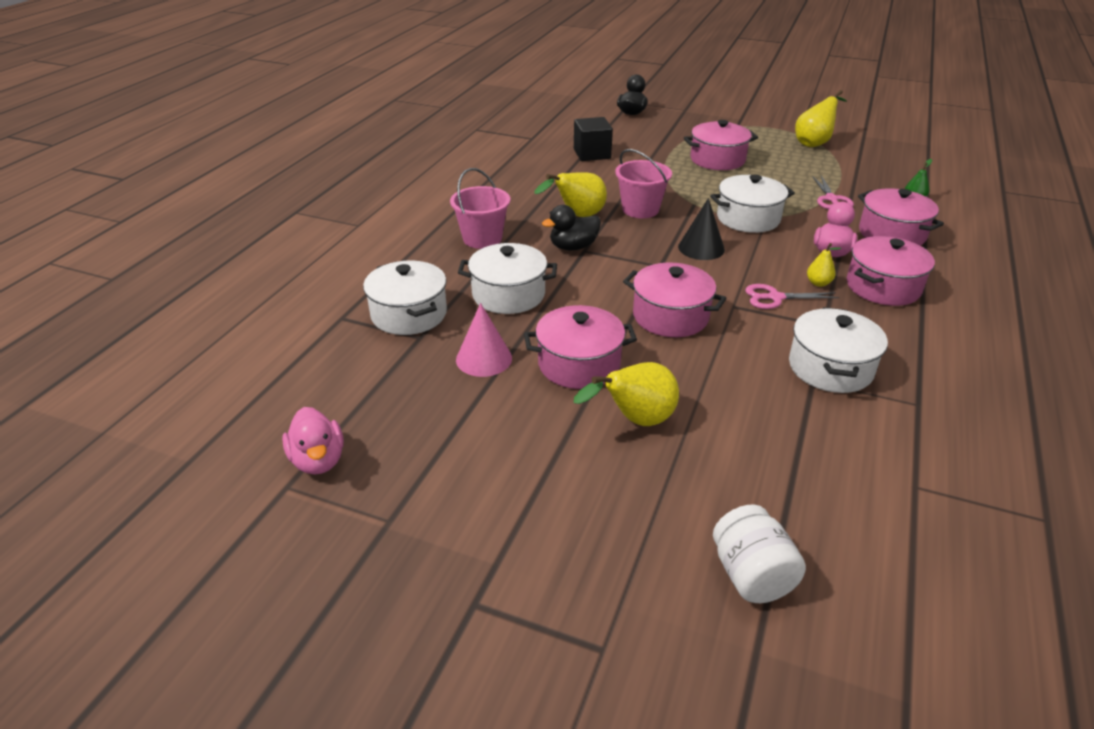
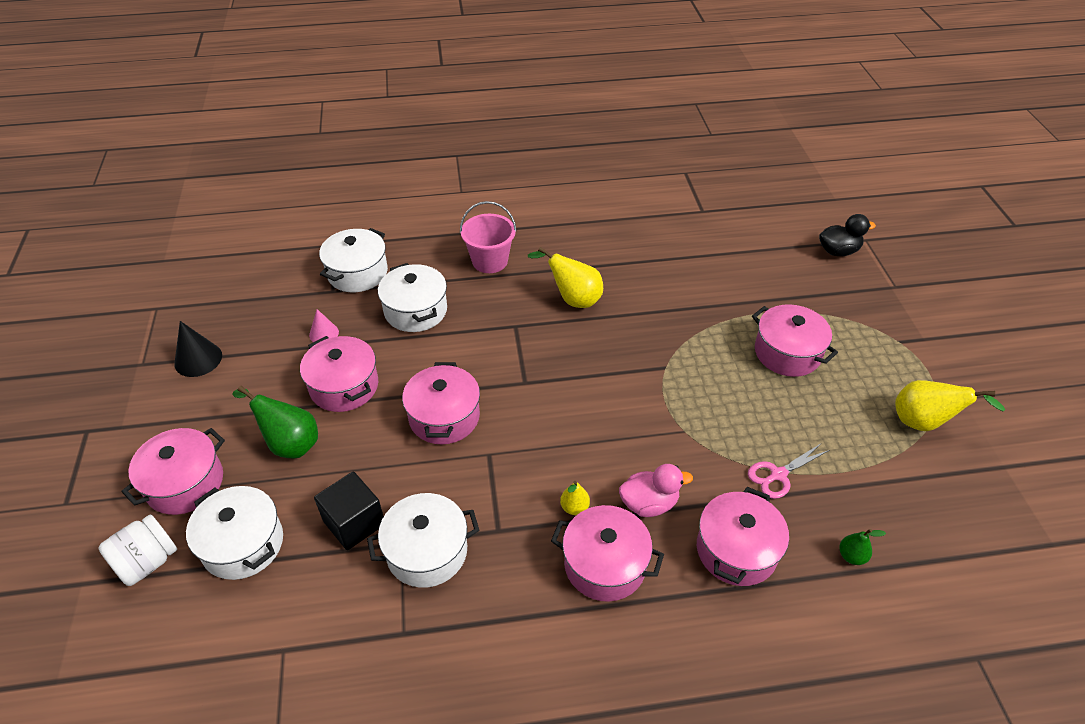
camera: 60 degrees right, 10 degrees up
pink duck [282,407,344,474] -> none
pink cone [456,303,512,377] -> pink cone [309,309,339,342], size x0.65
black duck [542,205,601,251] -> none
black cube [574,117,613,161] -> black cube moved to [314,471,384,550]
yellow pear [574,362,679,426] -> green pear [233,386,318,458]
pink bucket [615,149,672,218] -> none
black cone [678,198,725,260] -> black cone moved to [174,321,222,377]
white pot [710,174,795,233] -> white pot moved to [186,486,283,580]
pink scissors [745,284,840,309] -> none
none -> pink pot [121,428,225,515]

